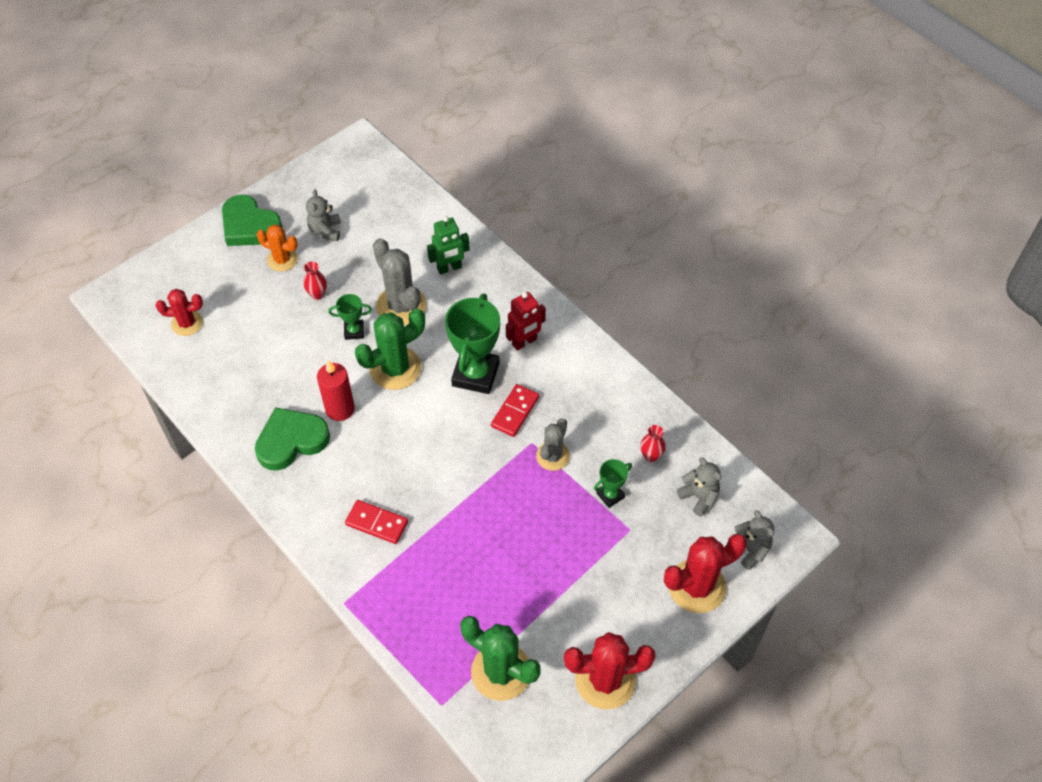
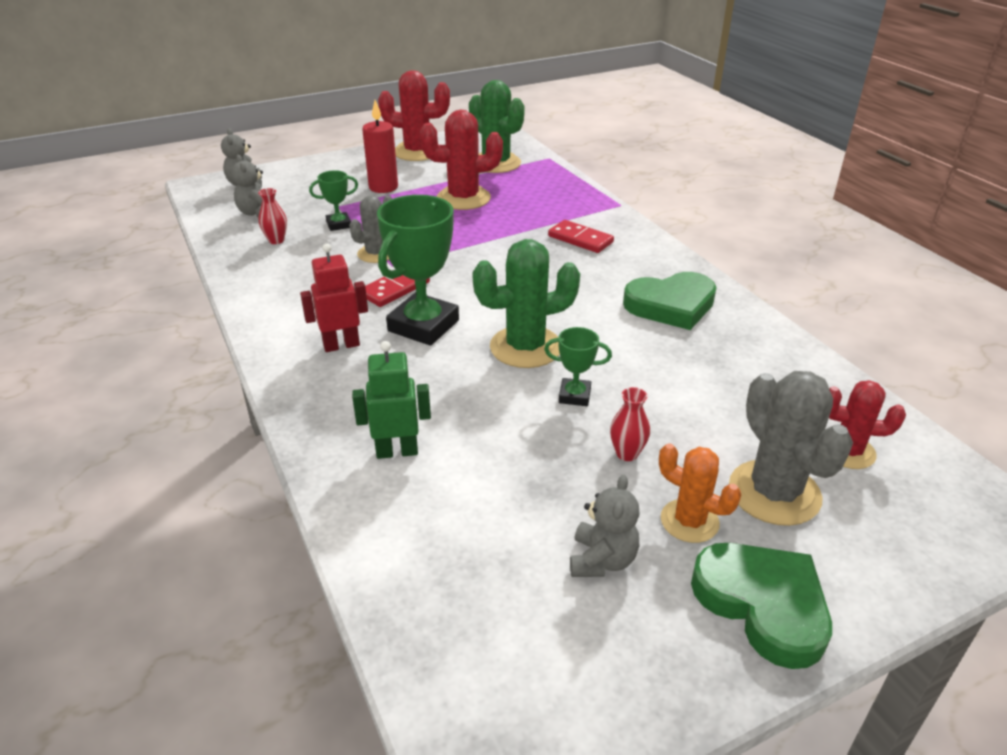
camera: 165 degrees left, 20 degrees down
red candle [317,360,355,421] -> red candle moved to [362,100,398,193]
grey cactus [373,238,426,325] -> grey cactus moved to [729,371,853,526]
red cactus [664,534,747,613] -> red cactus moved to [420,110,503,210]

